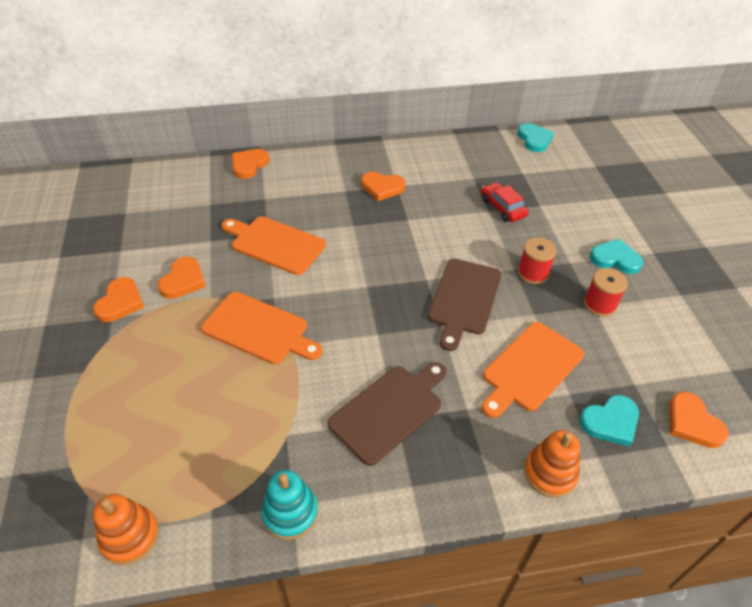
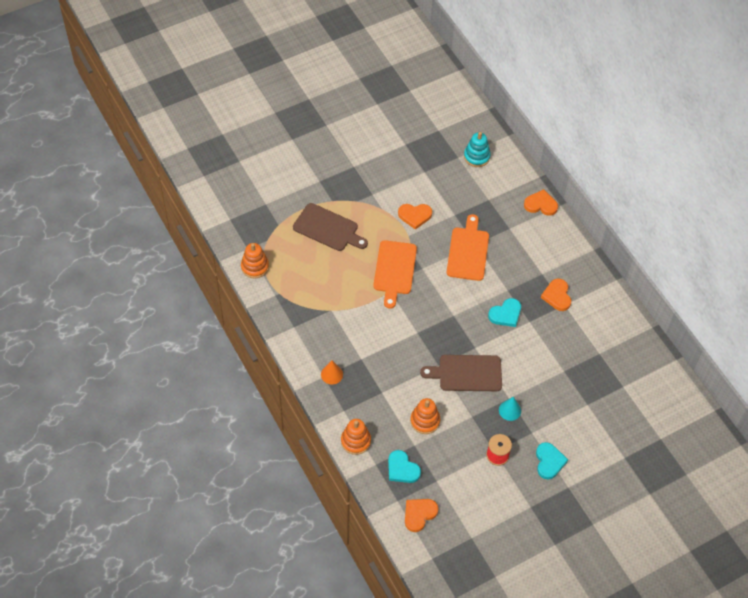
camera: 70 degrees right, 10 degrees up
orange heart [93,277,144,322] -> none
turquoise stacking toy [261,470,318,540] -> turquoise stacking toy moved to [464,132,491,167]
brown cutting board [327,362,446,466] -> brown cutting board moved to [293,203,368,251]
red car [481,182,528,222] -> none
orange cutting board [482,322,584,418] -> orange stacking toy [410,398,440,434]
turquoise heart [517,123,554,152] -> turquoise heart moved to [488,298,521,327]
red spool [518,237,557,285] -> turquoise cone [499,397,521,421]
none -> orange cone [321,360,343,385]

